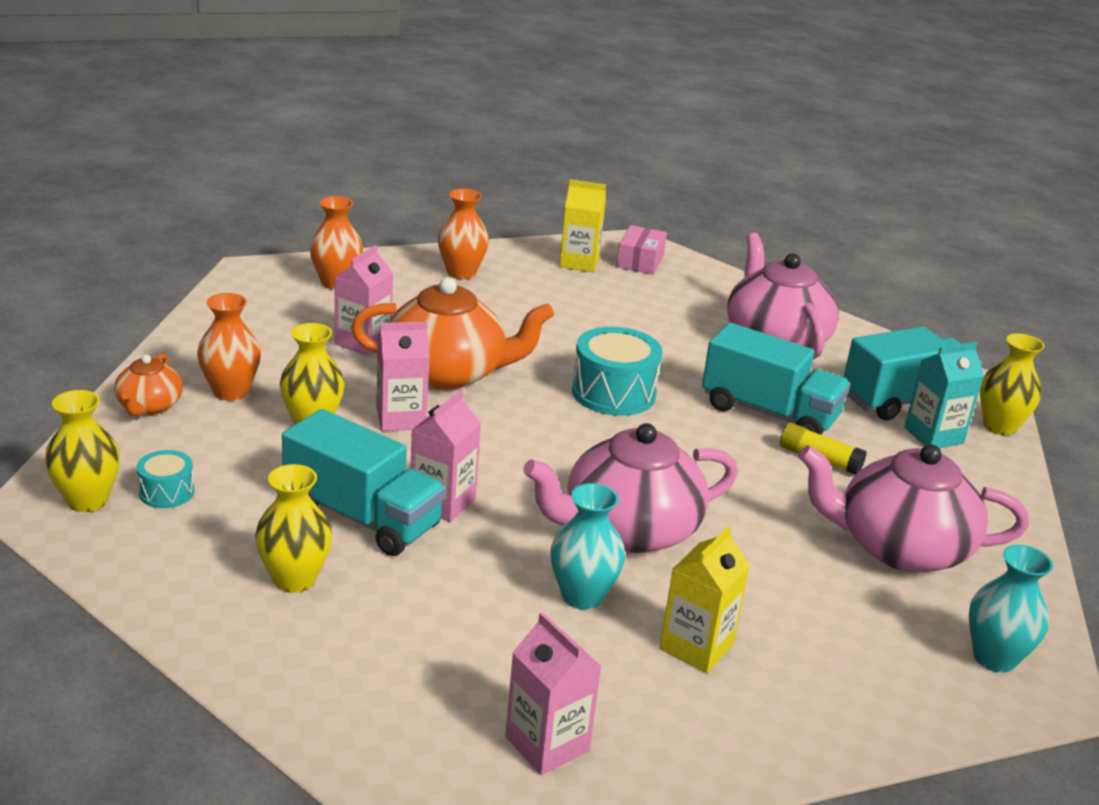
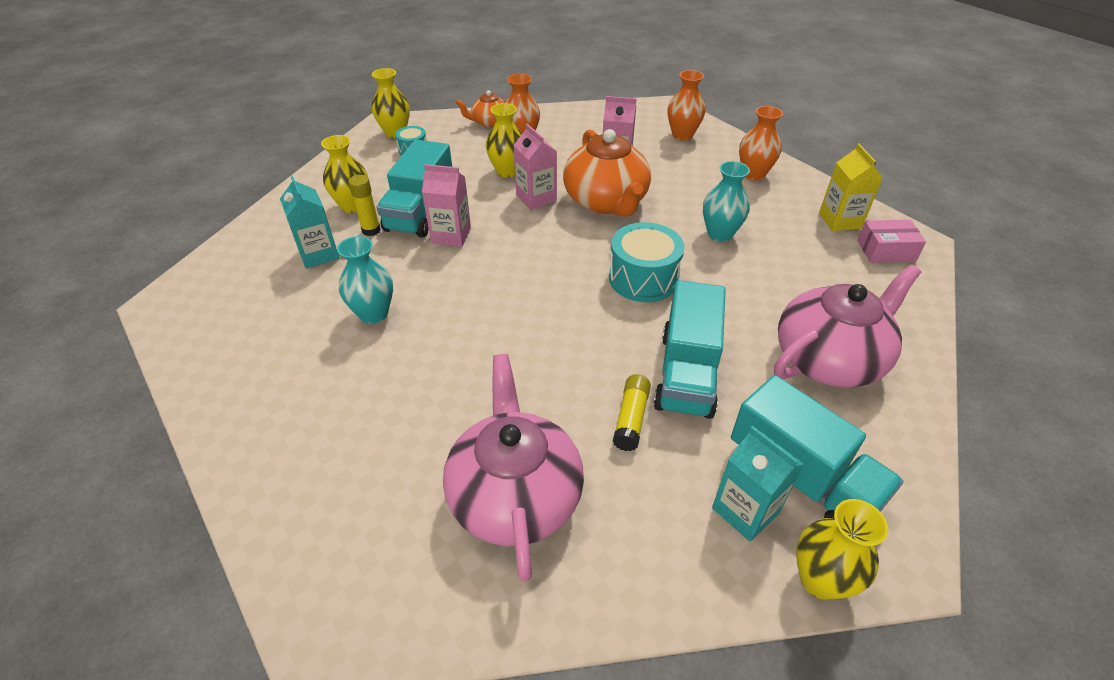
camera: 75 degrees right, 15 degrees up
pink carton [505,612,602,775] -> none
pink teapot [523,423,738,553] -> none
yellow carton [660,526,750,673] -> none
turquoise vase [969,545,1053,673] -> turquoise vase moved to [703,161,750,242]
none -> turquoise carton [280,175,339,268]
none -> yellow glue stick [348,175,381,236]

